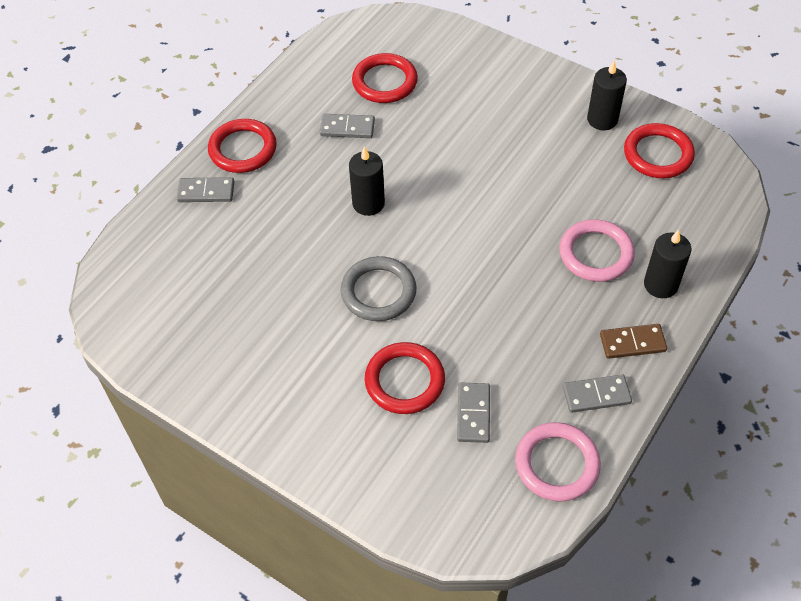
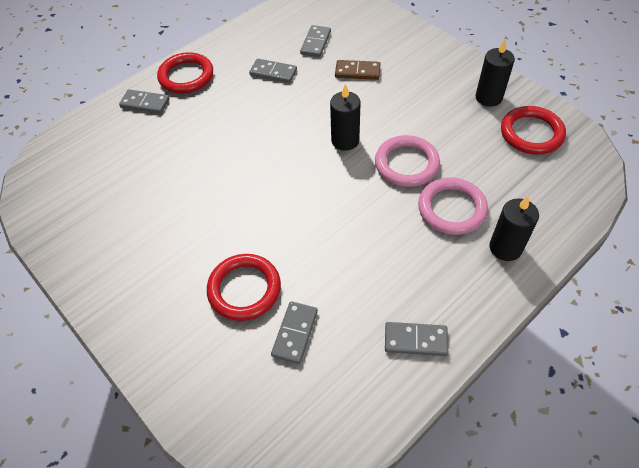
camera: 15 degrees right, 0 degrees up
grey ring [340,256,417,321] -> none
black candle [349,146,385,216] -> black candle moved to [330,84,361,151]
red ring [352,53,418,103] -> grey domino [300,25,331,57]
pink ring [515,422,601,502] -> pink ring moved to [375,135,440,187]
brown domino [600,324,667,359] -> brown domino moved to [335,60,380,80]

